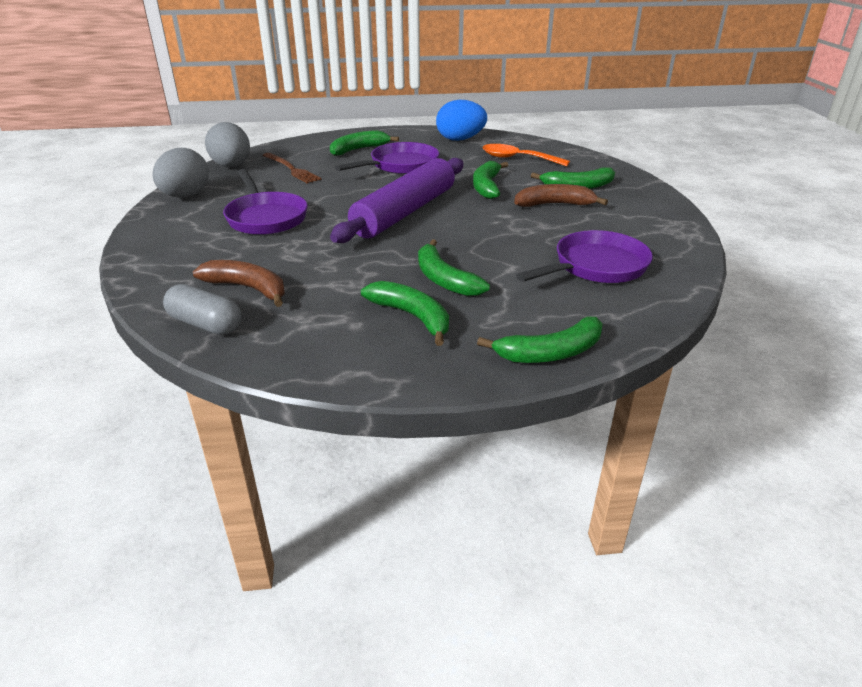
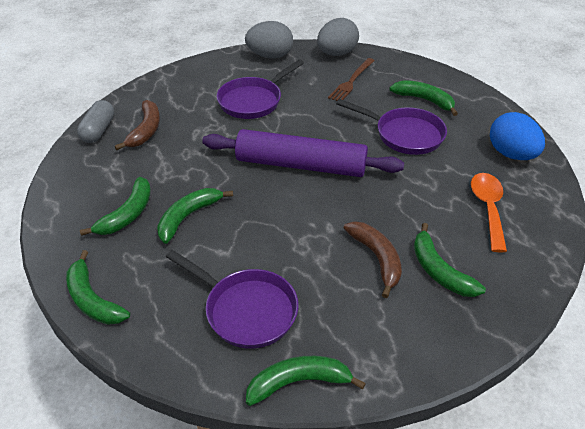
camera: 70 degrees right, 10 degrees up
green banana [473,161,508,199] -> green banana moved to [246,356,366,406]

